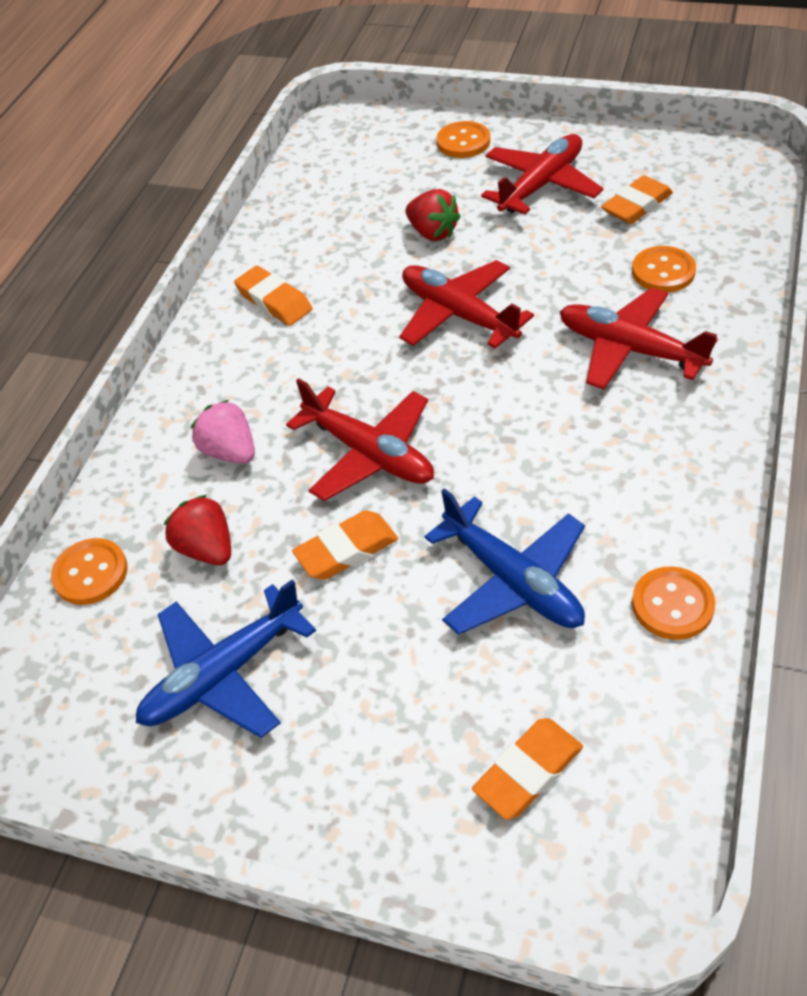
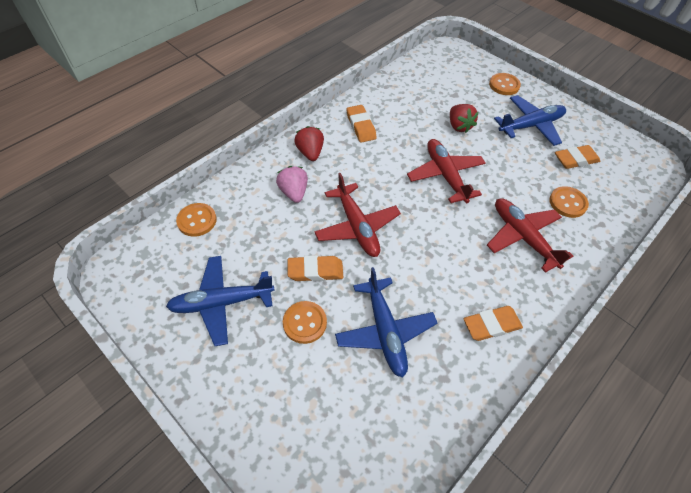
camera: 20 degrees right, 5 degrees up
red strawberry [164,495,231,565] -> red strawberry moved to [294,126,324,161]
orange eraser [472,718,583,820] -> orange eraser moved to [464,306,523,341]
red plane [481,134,604,215] -> blue plane [494,95,566,146]
orange button [632,566,715,640] -> orange button moved to [283,301,327,344]

